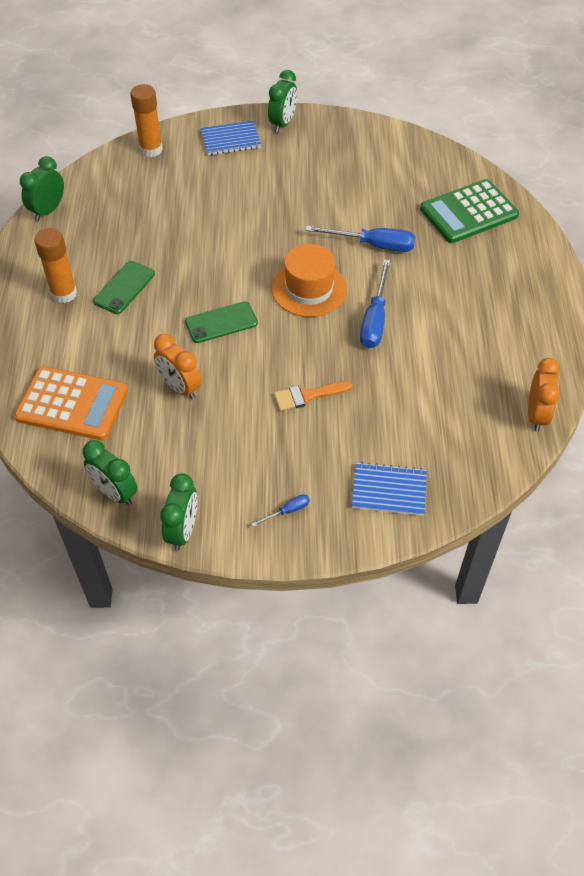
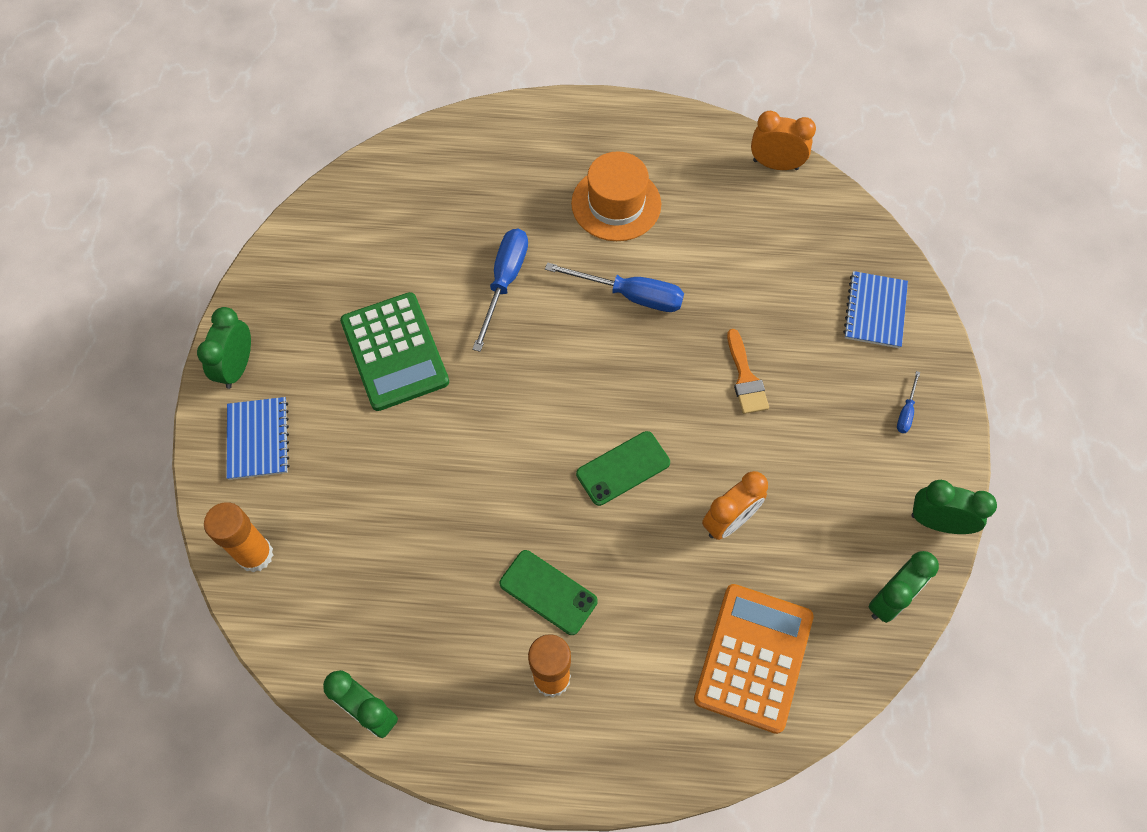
camera: 85 degrees left, 10 degrees up
green phone [185,301,258,343] -> green phone turned 75 degrees clockwise [576,431,670,506]
blue screwdriver [252,494,310,527] -> blue screwdriver turned 135 degrees counterclockwise [897,371,920,433]
green clock [268,70,297,133] -> green clock turned 105 degrees counterclockwise [197,307,251,389]
orange hat [272,244,347,317] -> orange hat moved to [571,151,661,241]
green calculator [420,179,519,243] -> green calculator moved to [340,292,449,411]

